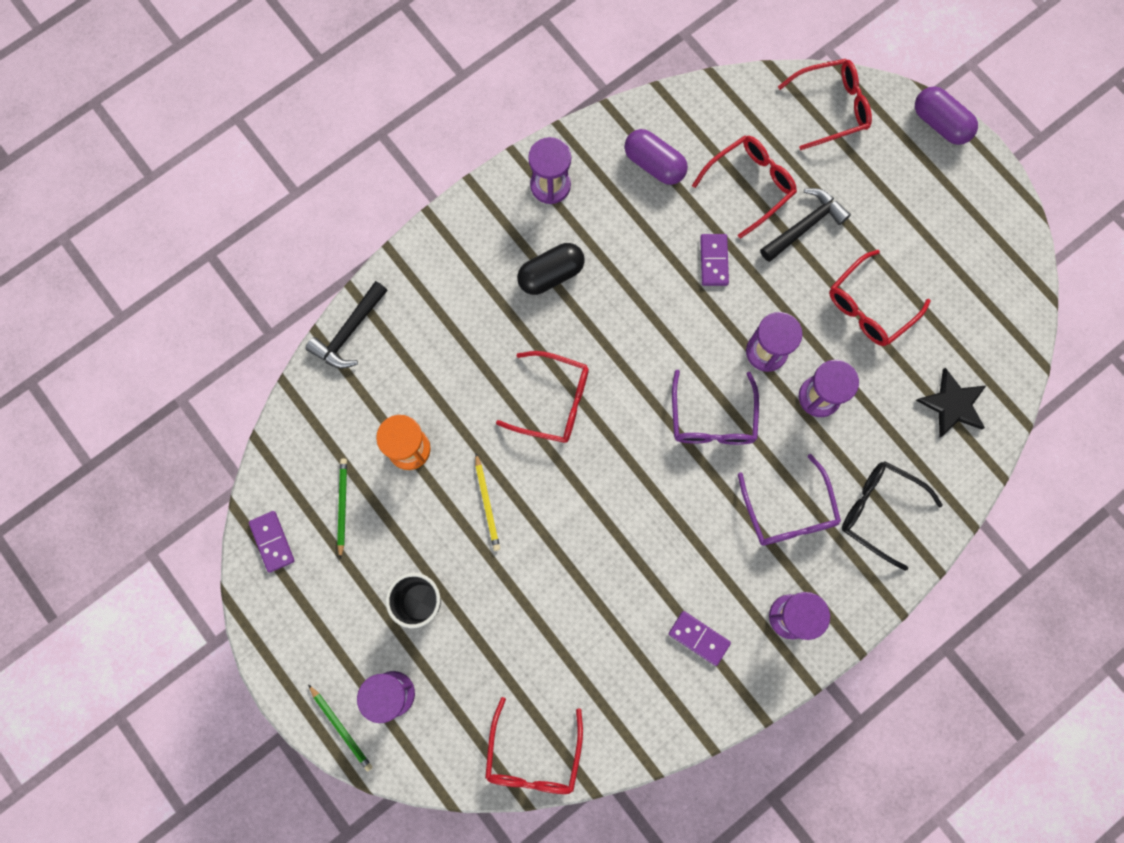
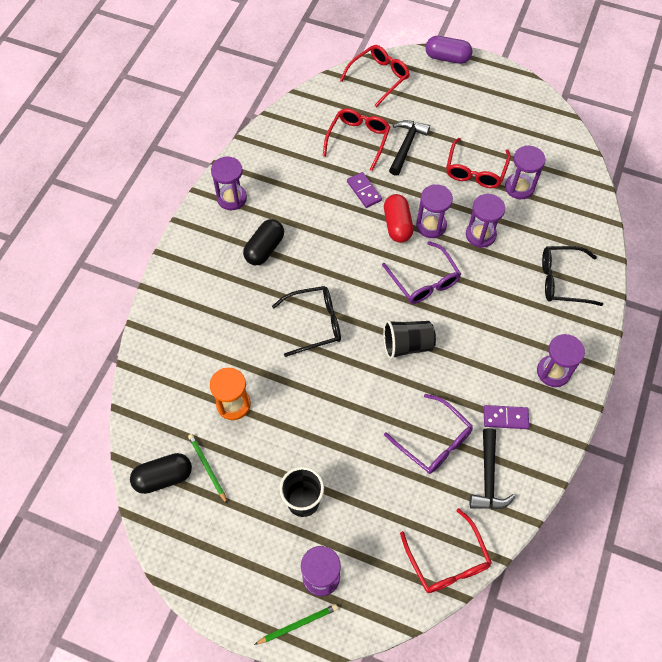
camera: 30 degrees left, 15 degrees down
purple domino [249,511,295,573] -> none
black hammer [305,281,388,369] -> black hammer moved to [470,428,515,510]
green pencil [308,684,373,772] -> green pencil turned 45 degrees counterclockwise [254,604,338,645]
yellow pencil [475,454,500,551] -> none
red glasses [496,351,589,443] -> black glasses [272,286,341,357]
purple capsule [625,129,688,185] -> none
purple glasses [738,454,841,546] -> purple glasses moved to [384,394,473,474]
black star [916,368,987,437] -> none
none -> black capsule [130,453,192,494]
none -> black cup [383,320,436,359]
none -> red capsule [384,194,413,243]
none -> purple hourglass [505,145,545,199]

